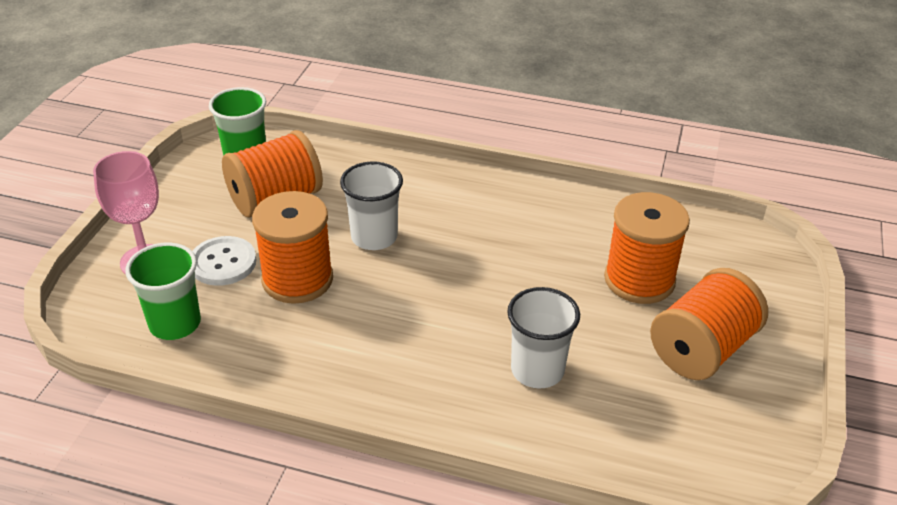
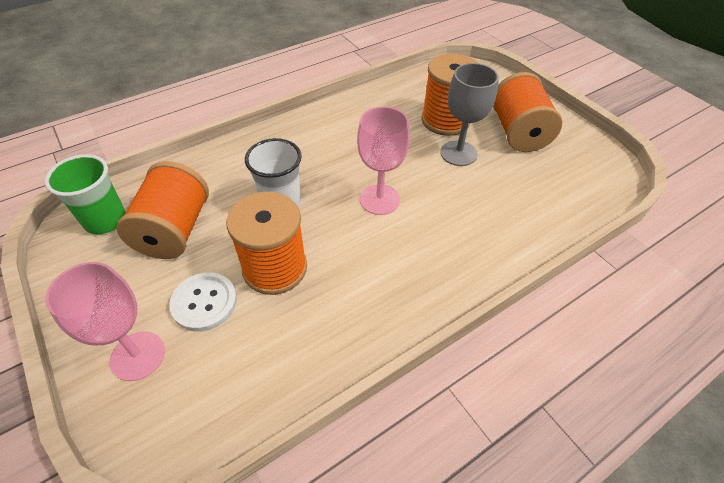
camera: 50 degrees left, 10 degrees up
green cup [125,243,201,340] -> none
white cup [507,287,580,388] -> none
none -> pink goblet [357,106,410,215]
none -> grey goblet [440,63,499,166]

